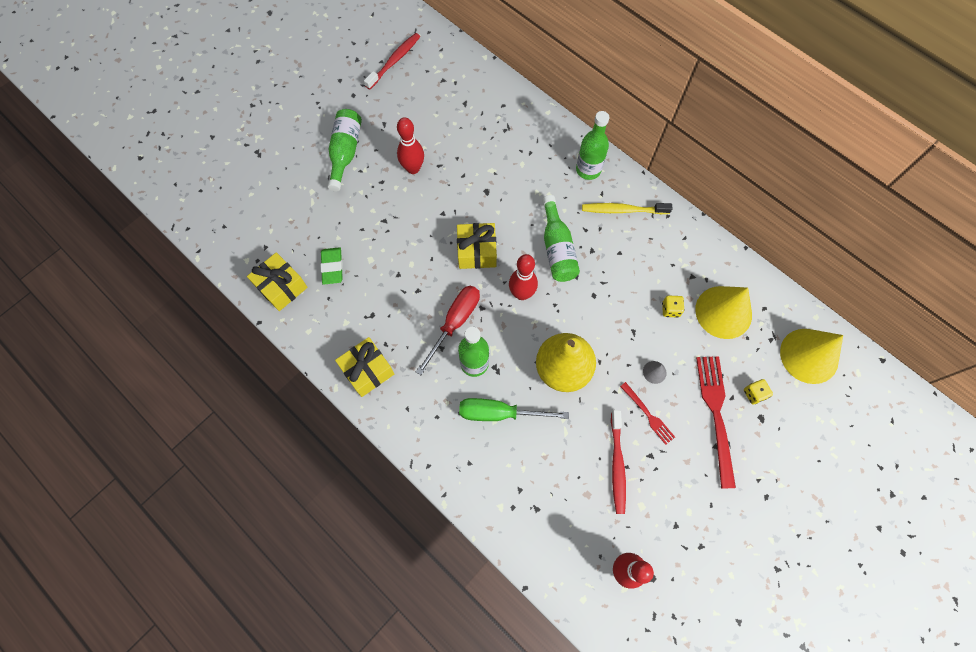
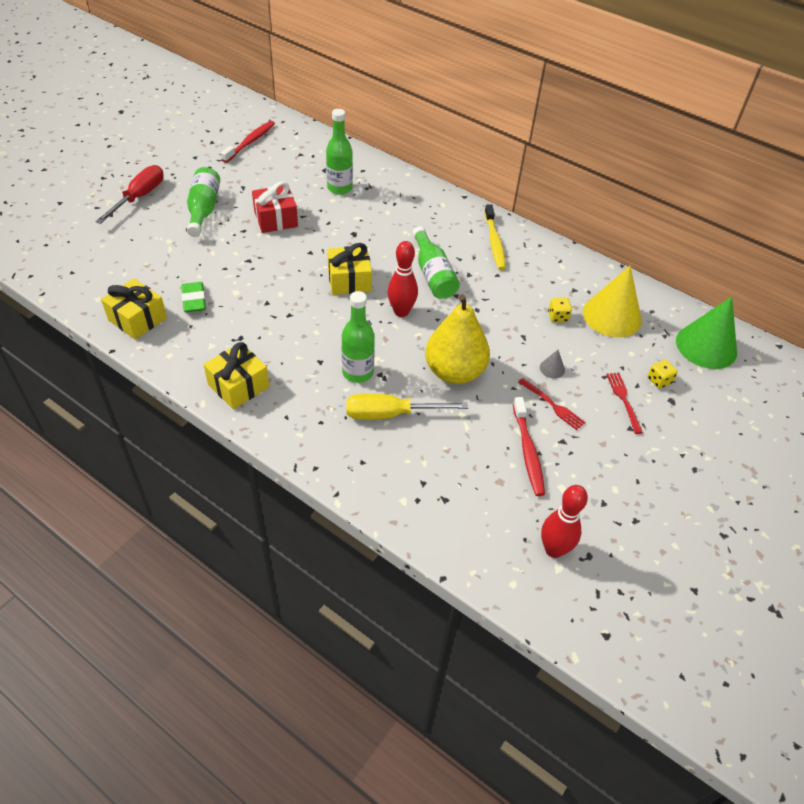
camera: 10 degrees left, 20 degrees down
red bowling pin [397,117,424,174] -> red gift [252,182,298,233]
red screwdriver [416,286,480,375] -> red screwdriver moved to [95,165,164,224]
green screwdriver [459,398,569,421] -> yellow screwdriver [347,394,468,420]
green bottle [576,111,609,180] -> green bottle moved to [326,109,353,195]
yellow toothbrush [582,203,673,214] -> yellow toothbrush turned 90 degrees counterclockwise [484,204,506,270]
red fork [696,356,736,489] -> red fork [606,373,643,434], size x0.55
yellow cone [780,329,843,384] -> green cone [676,296,737,369]

